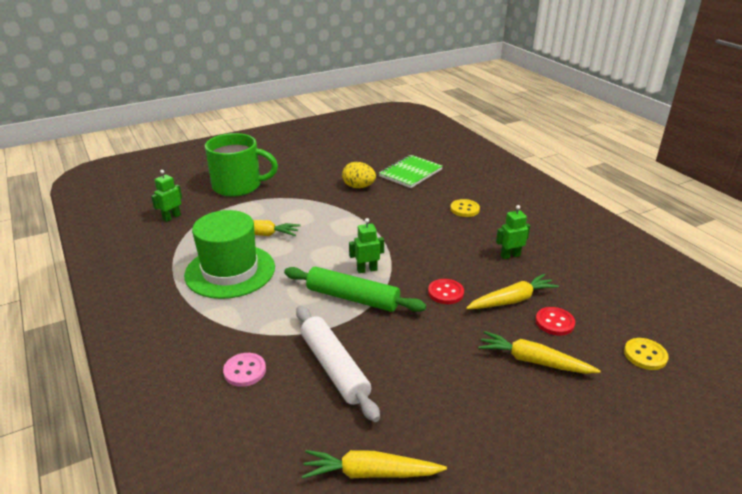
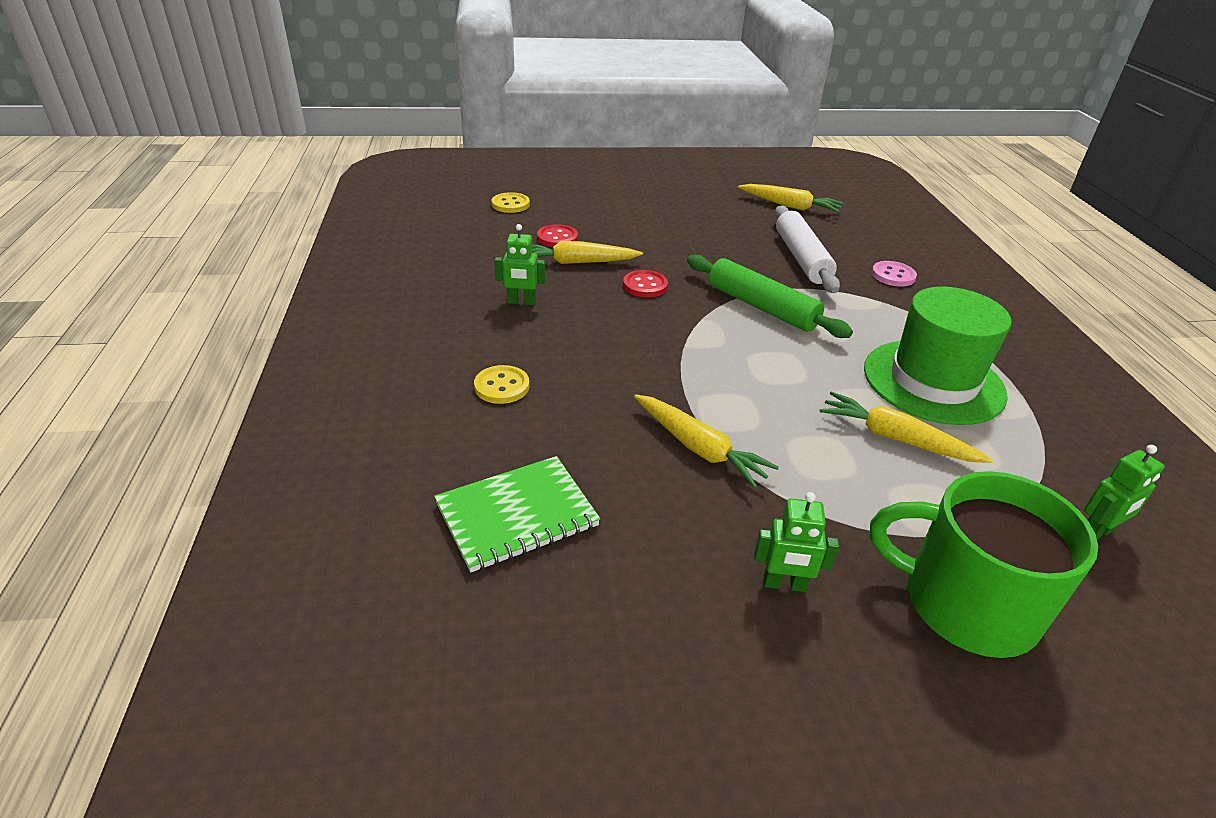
camera: 160 degrees left, 5 degrees up
yellow egg [342,162,376,188] -> none
green robot [349,218,384,273] -> green robot moved to [754,492,839,592]
yellow carrot [478,331,601,374] -> yellow carrot moved to [634,394,779,488]

